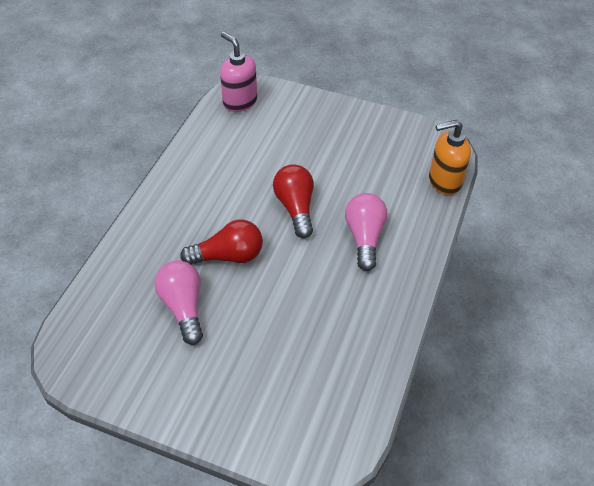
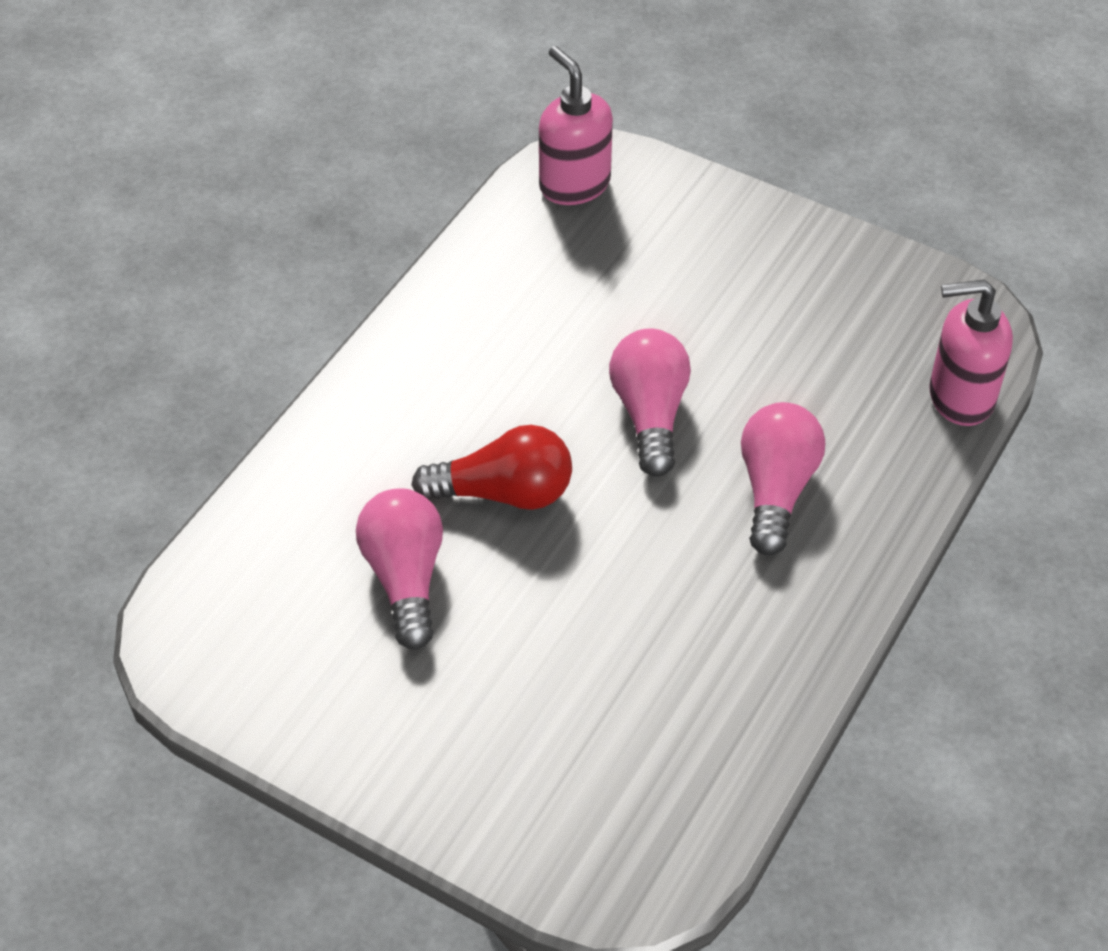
camera: 10 degrees right, 0 degrees up
red light bulb [273,164,314,238] -> pink light bulb [609,329,691,477]
orange soap dispenser [429,120,471,195] -> pink soap dispenser [929,279,1013,426]

